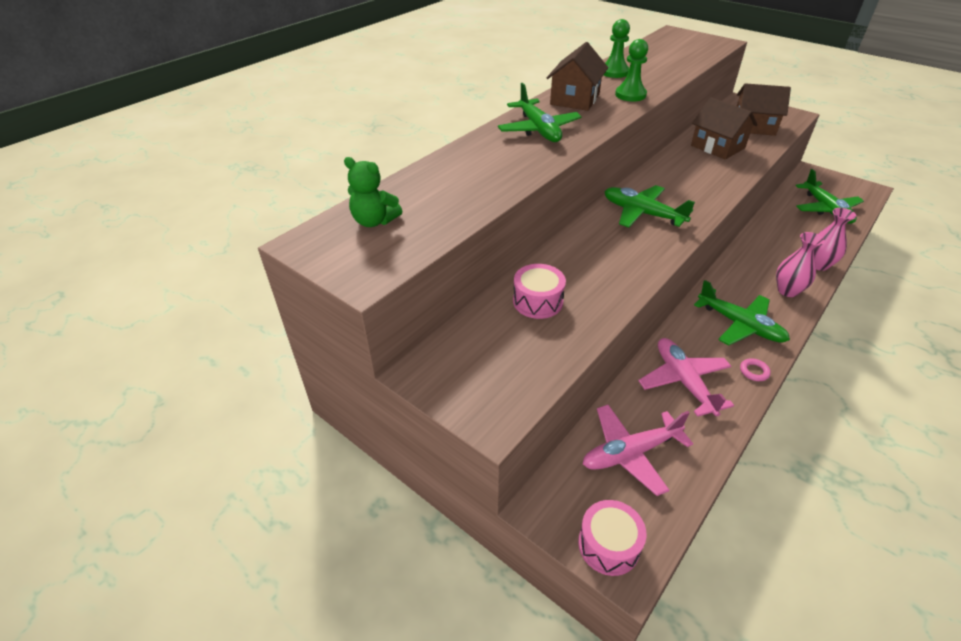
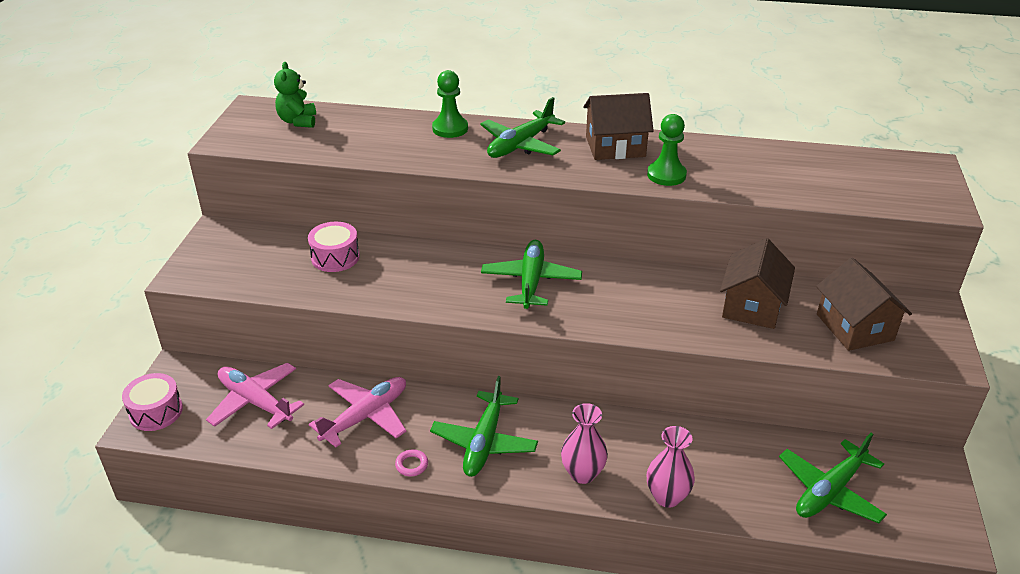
camera: 60 degrees right, 5 degrees down
green pawn [604,19,630,78] -> green pawn moved to [432,70,468,138]

